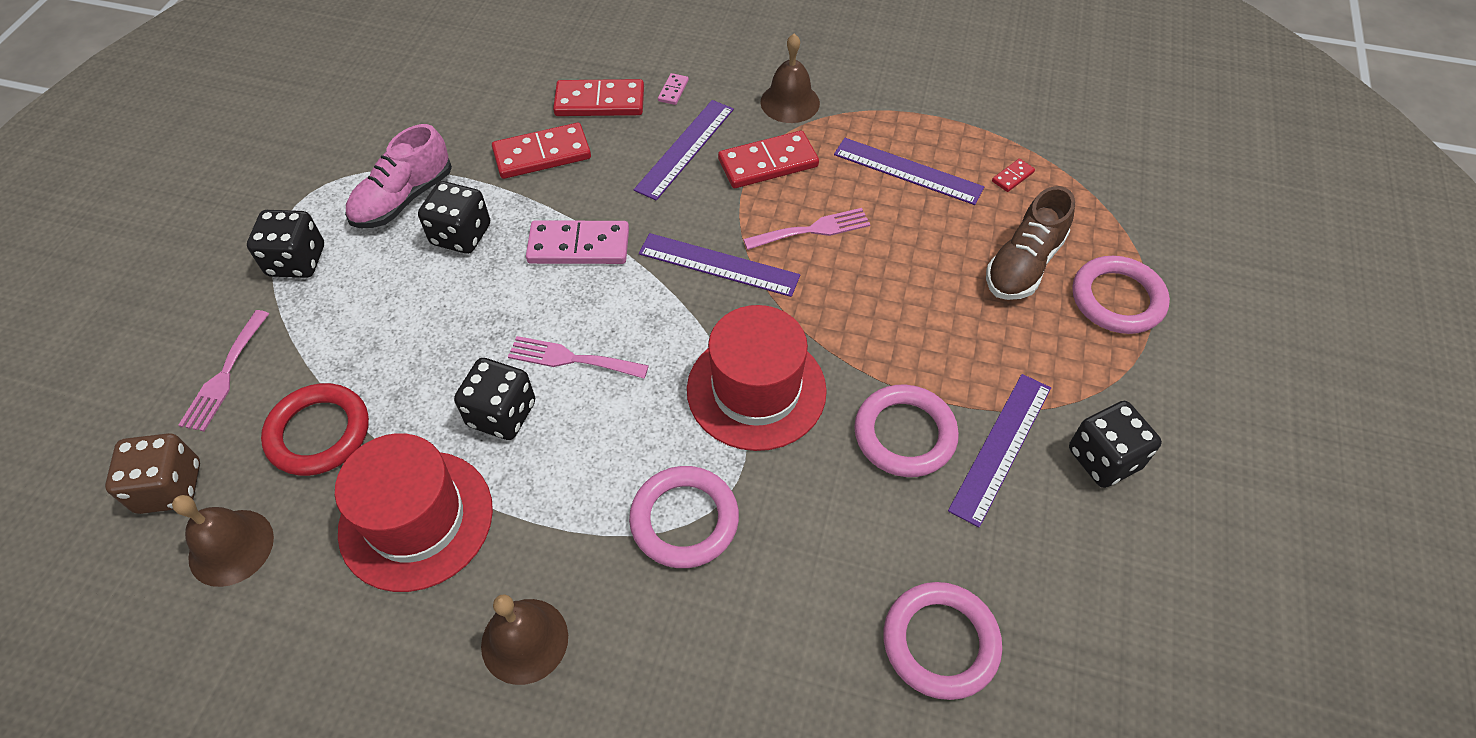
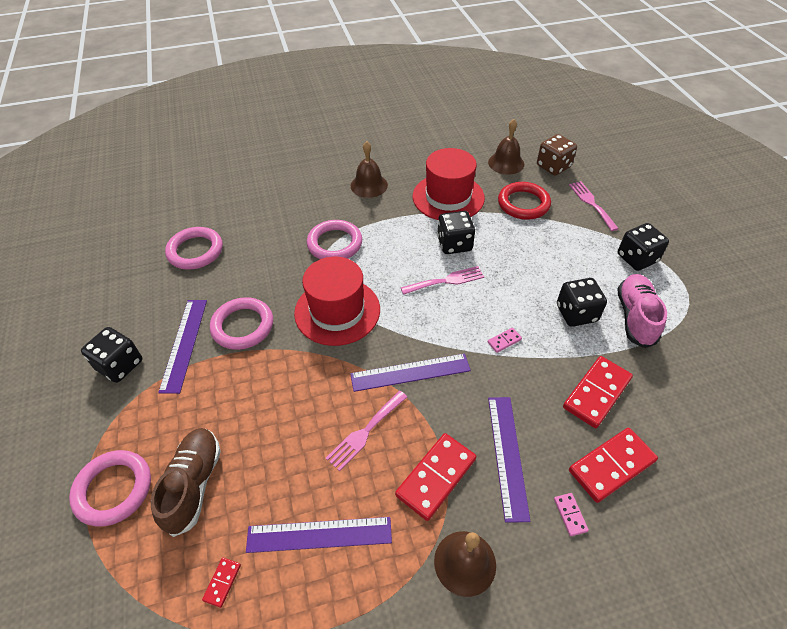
camera: 150 degrees right, 5 degrees down
pink domino [526,220,629,264] -> pink domino [488,328,522,353], size x0.45

